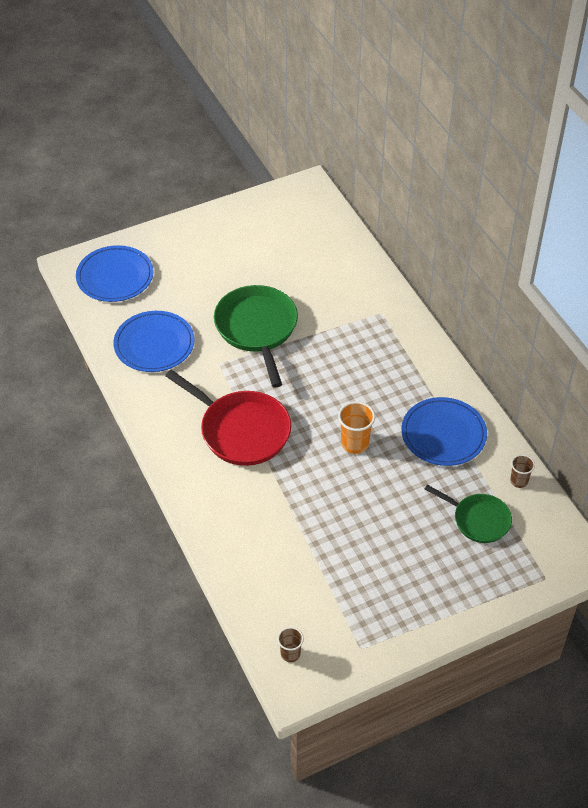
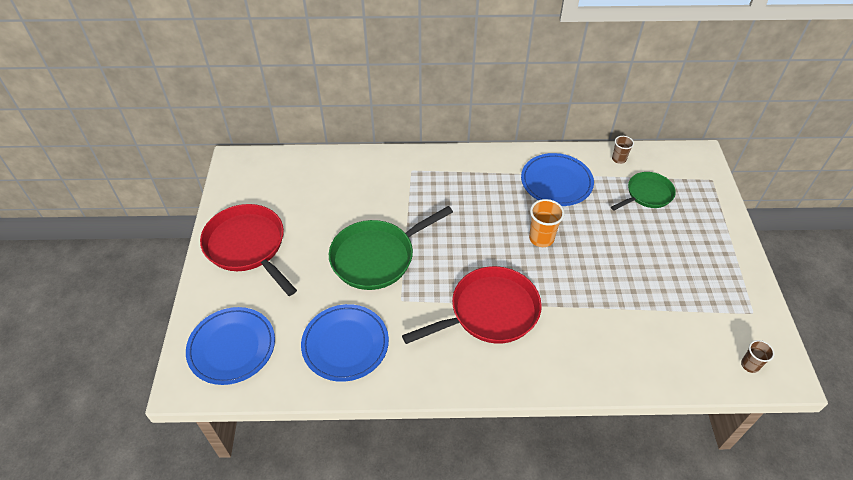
camera: 65 degrees left, 0 degrees up
green pan [214,285,298,388] -> green pan turned 45 degrees counterclockwise [329,206,453,290]
none -> red pan [200,204,297,296]

